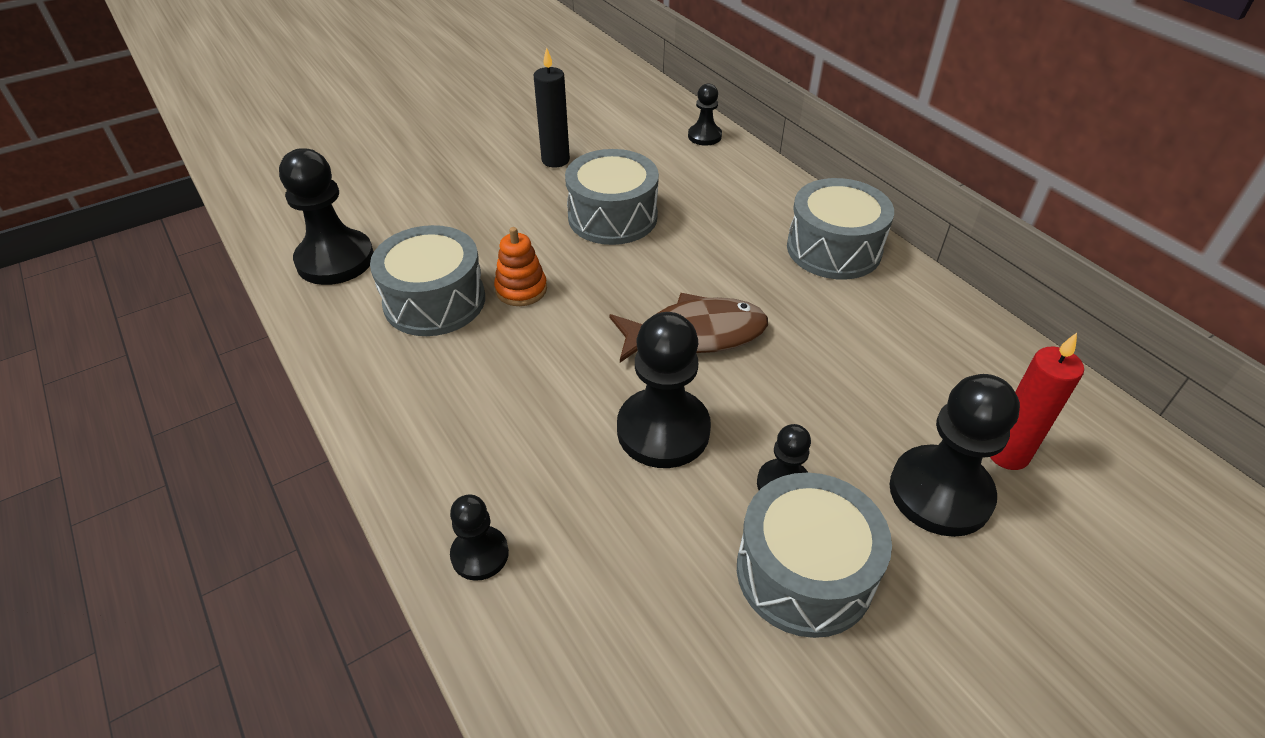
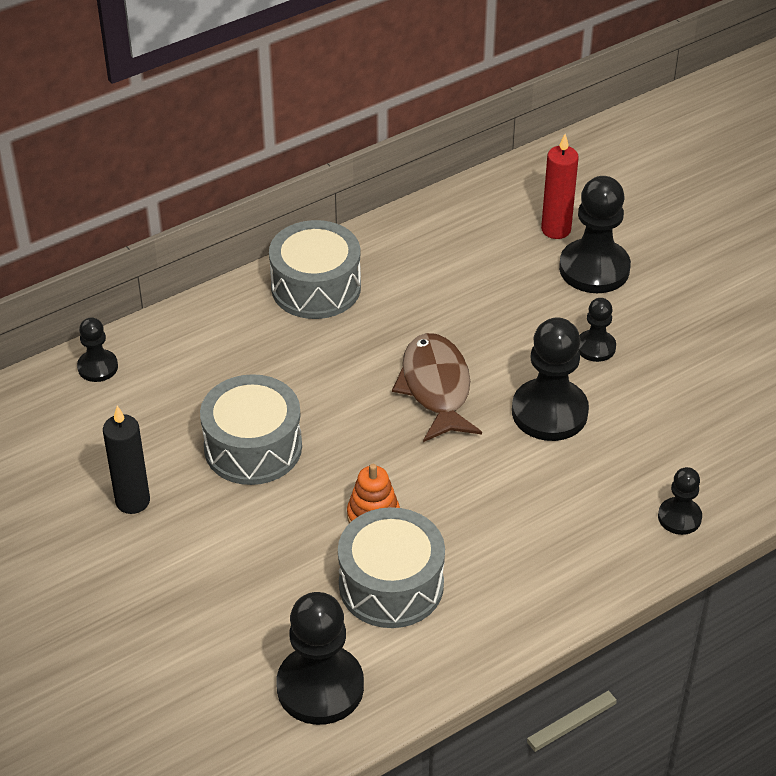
camera: 90 degrees left, 0 degrees up
grey drum [737,473,892,638] -> none

